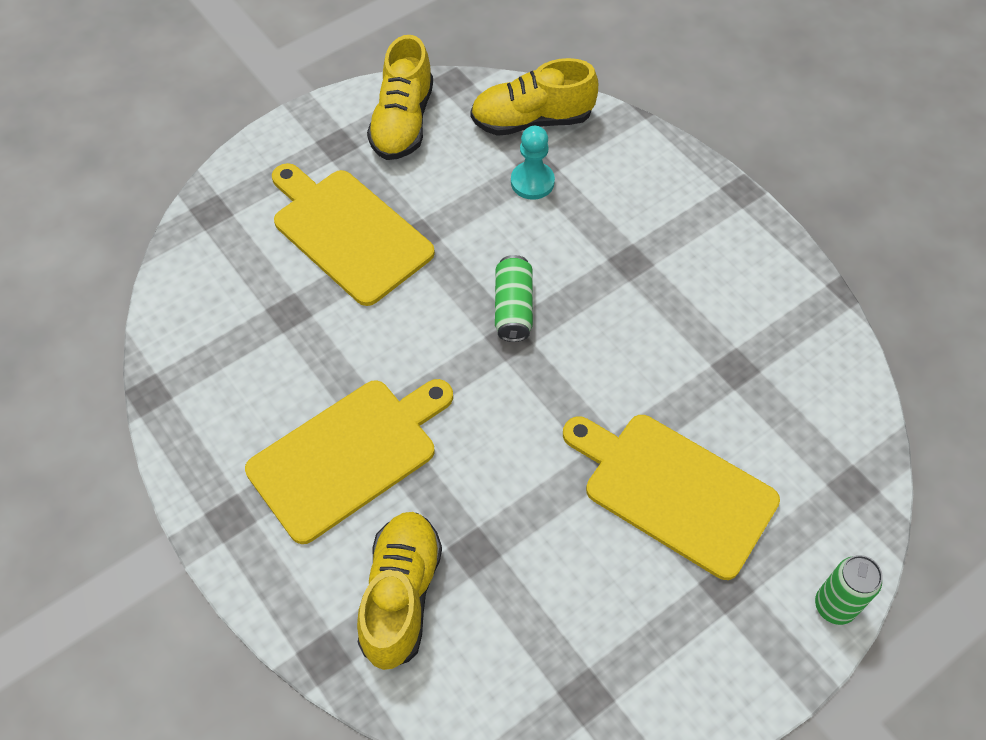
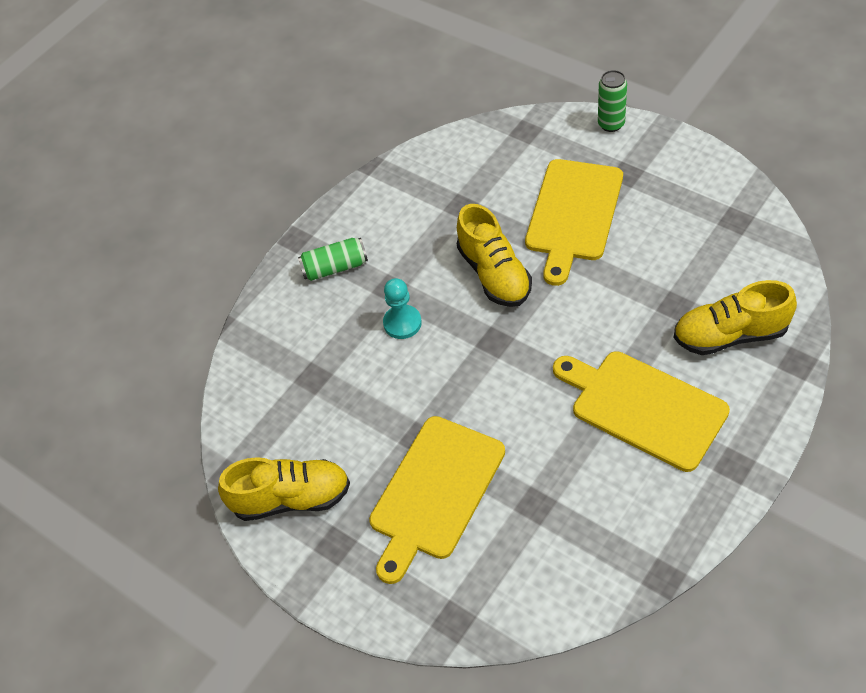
camera: 100 degrees left, 5 degrees down
yellow shoe [470,58,598,136] -> yellow shoe moved to [457,204,532,307]
green can [495,255,533,342] -> green can moved to [298,238,368,281]
turquoise pawn [511,126,555,200] -> turquoise pawn moved to [383,278,422,339]

